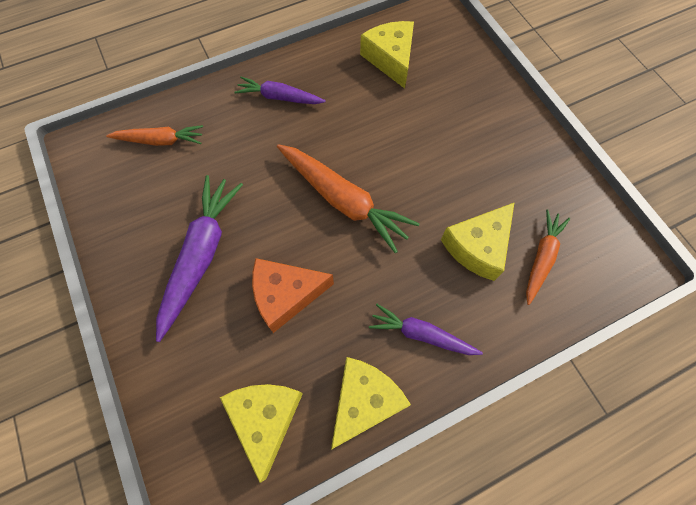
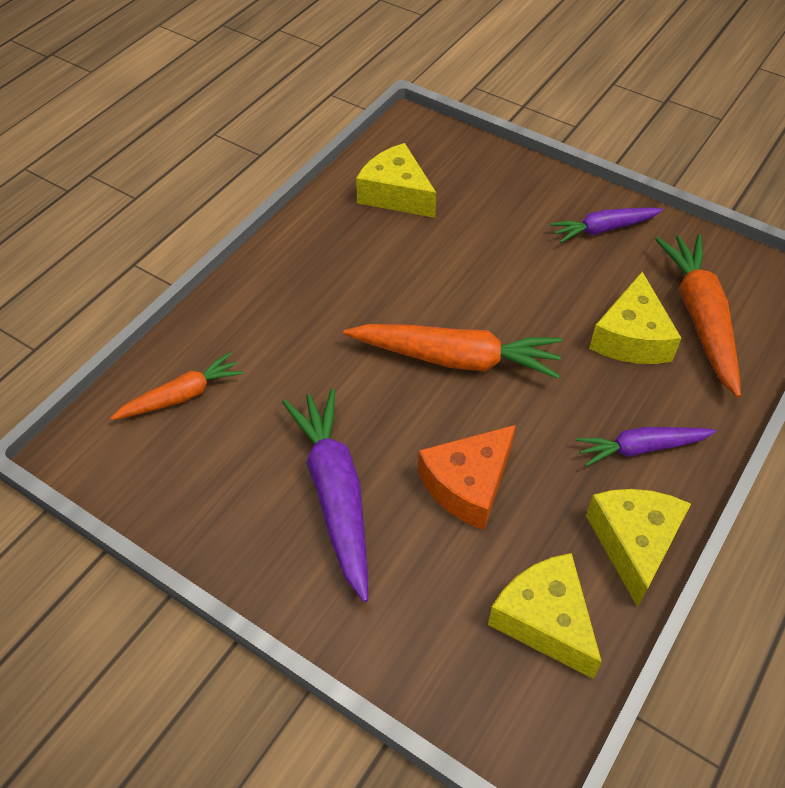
camera: 30 degrees left, 15 degrees down
purple carrot [234,77,326,104] -> purple carrot moved to [550,208,663,243]
orange carrot [526,210,570,305] -> orange carrot [655,234,741,398], size x1.65

